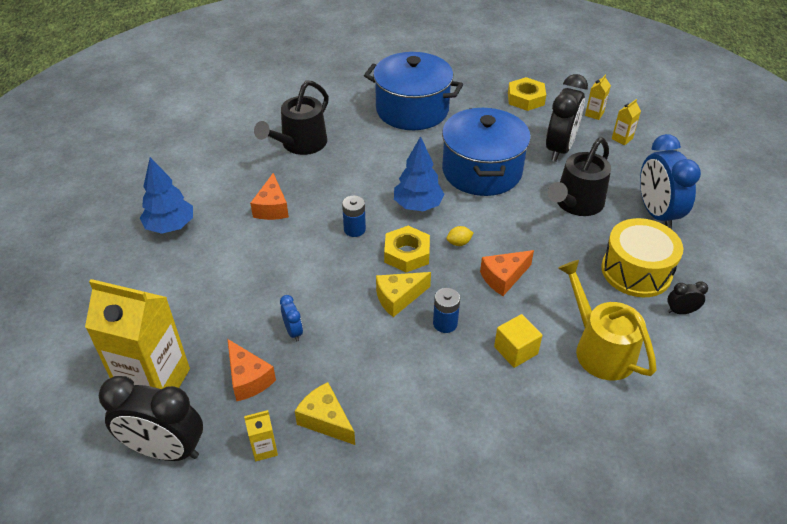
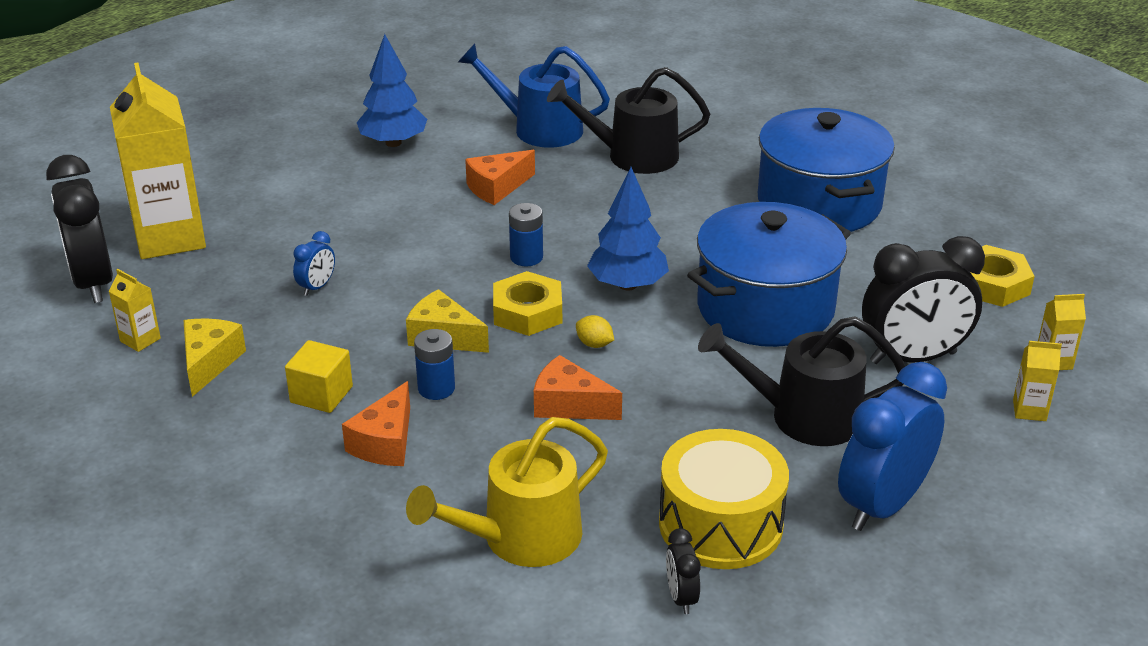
camera: 55 degrees right, 10 degrees down
orange cheese [228,339,276,401] -> orange cheese moved to [342,381,410,466]
yellow cube [494,314,543,368] -> yellow cube moved to [285,340,353,413]
yellow watering can [558,260,657,381] -> yellow watering can turned 150 degrees counterclockwise [406,417,608,567]
black clock [668,281,708,314] -> black clock turned 150 degrees counterclockwise [666,528,701,614]
none -> blue watering can [458,44,610,148]

